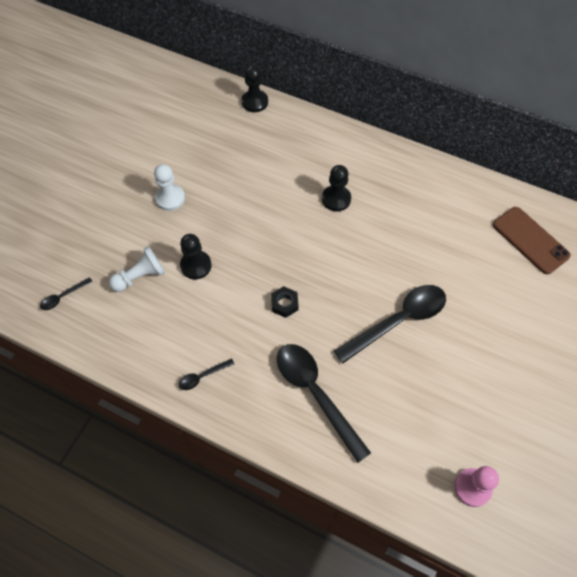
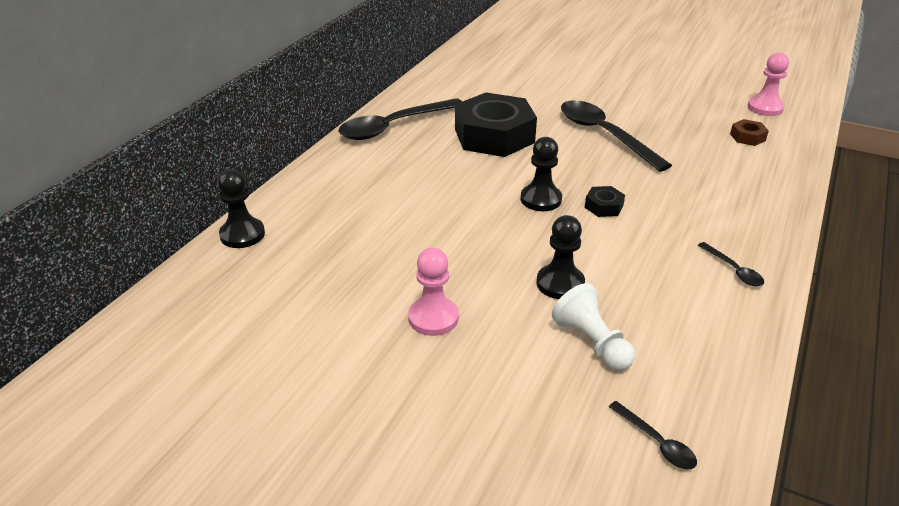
camera: 90 degrees left, 25 degrees down
white pawn [154,164,185,211] -> pink pawn [408,248,459,336]
black spoon [277,344,371,463] -> black spoon moved to [338,98,463,140]
black pawn [322,165,351,211] -> black pawn moved to [521,137,562,211]
brown phone [493,207,571,274] -> none
none -> black nut [455,92,537,157]
none -> brown nut [730,119,769,146]

